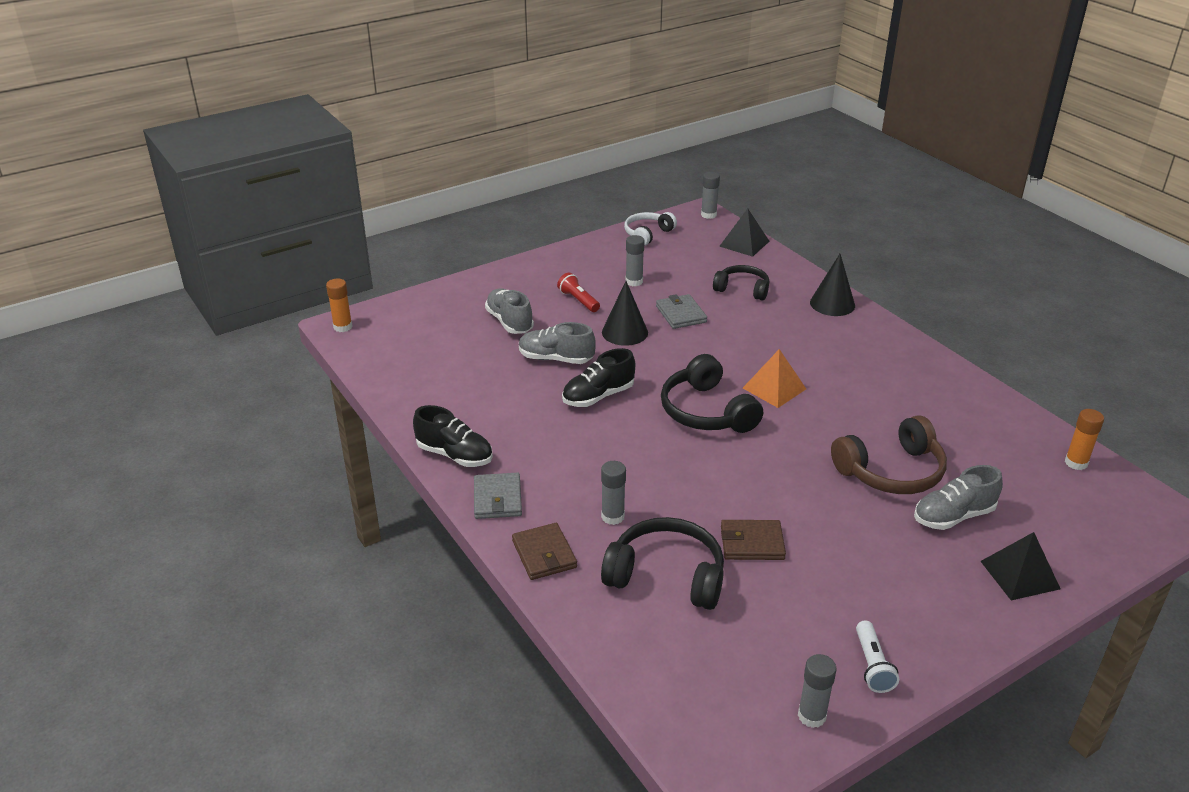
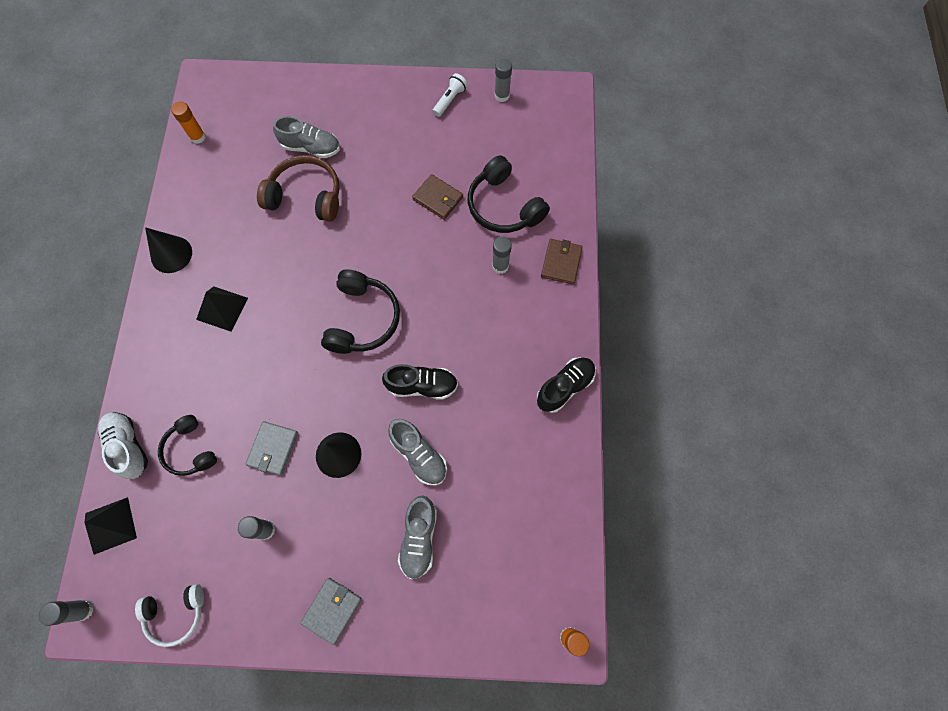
camera: 145 degrees left, 35 degrees up
black shoe [413,405,493,467] -> black shoe turned 75 degrees clockwise [537,357,596,413]
grey wallet [474,473,522,519] -> grey wallet moved to [300,578,362,645]
red flashlight [557,273,600,312] -> none
orange pyramid [743,349,806,408] -> none
black cone [810,254,855,316] -> black cone moved to [145,227,192,273]
black pyramid [981,532,1061,600] -> black pyramid moved to [196,286,248,332]
none -> white shoe [98,412,148,479]

